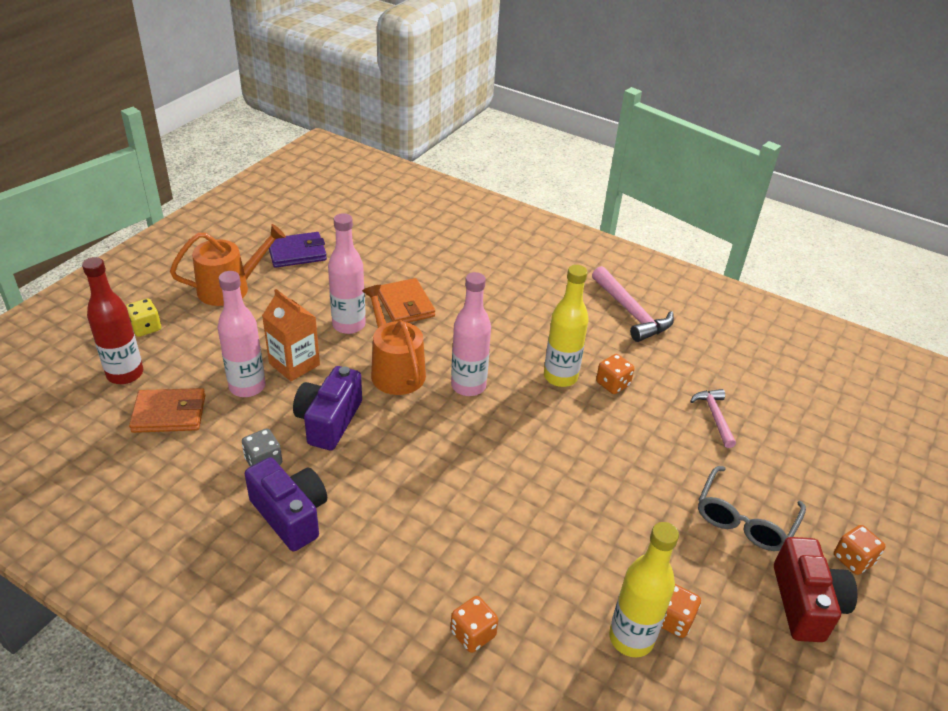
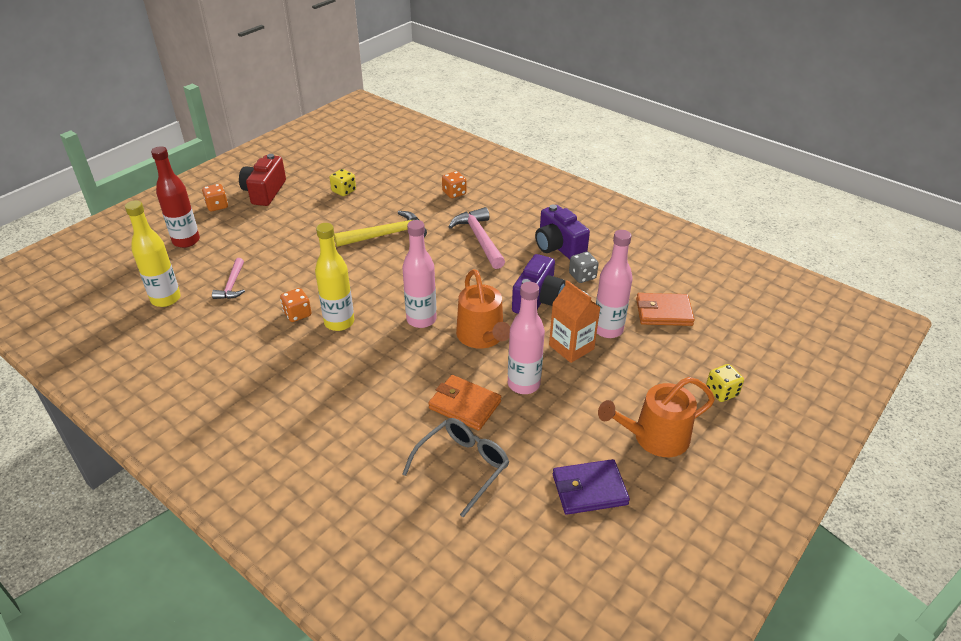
camera: 170 degrees left, 0 degrees up
red bottle [82,257,143,384] -> red bottle moved to [151,146,200,248]
orange wallet [378,278,435,323] -> orange wallet turned 45 degrees counterclockwise [428,375,501,431]
pink hammer [592,266,674,342] -> pink hammer moved to [448,207,505,269]
yellow bottle [609,522,679,657] -> yellow bottle moved to [125,200,181,307]
orange dice [661,584,701,638] -> yellow dice [329,169,356,196]
grey glasses [698,466,806,551] -> grey glasses moved to [402,418,509,518]
none -> yellow hammer [334,211,427,247]

